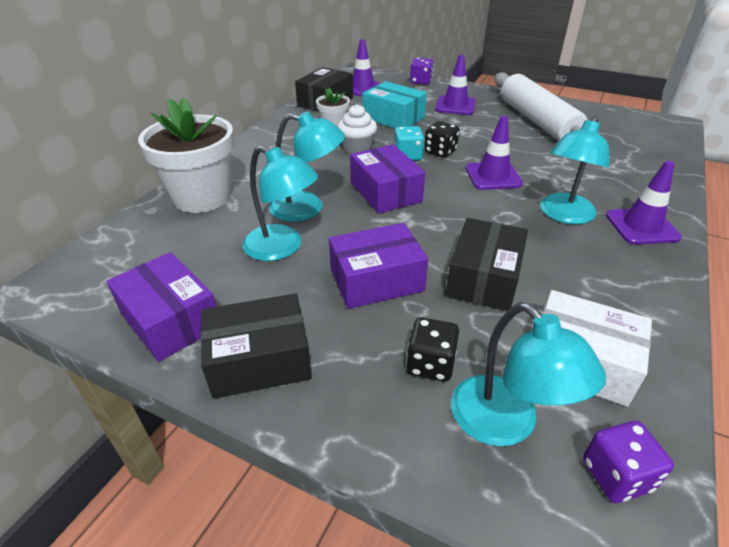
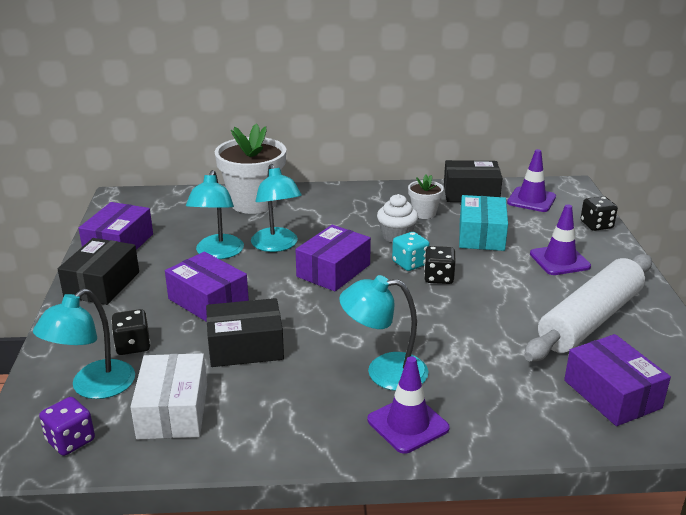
camera: 60 degrees right, 10 degrees down
black box [201,293,312,399] -> black box turned 60 degrees clockwise [58,238,139,305]
purple dice [410,58,434,85] -> black dice [581,196,618,231]
purple traffic cone [466,116,523,190] -> none
none -> purple box [564,334,671,426]

